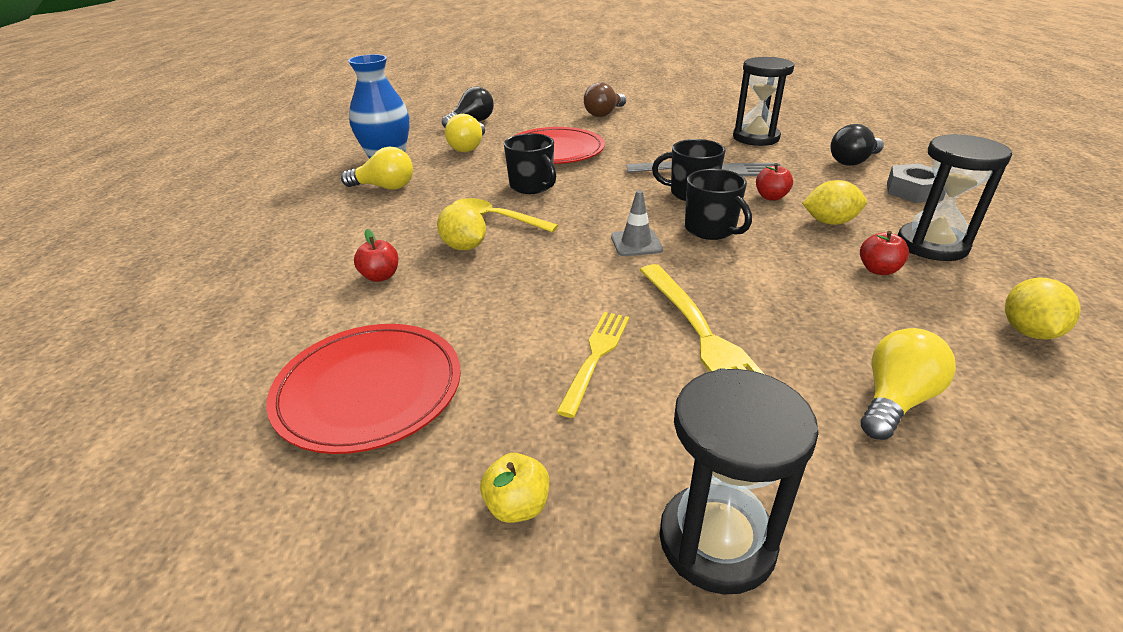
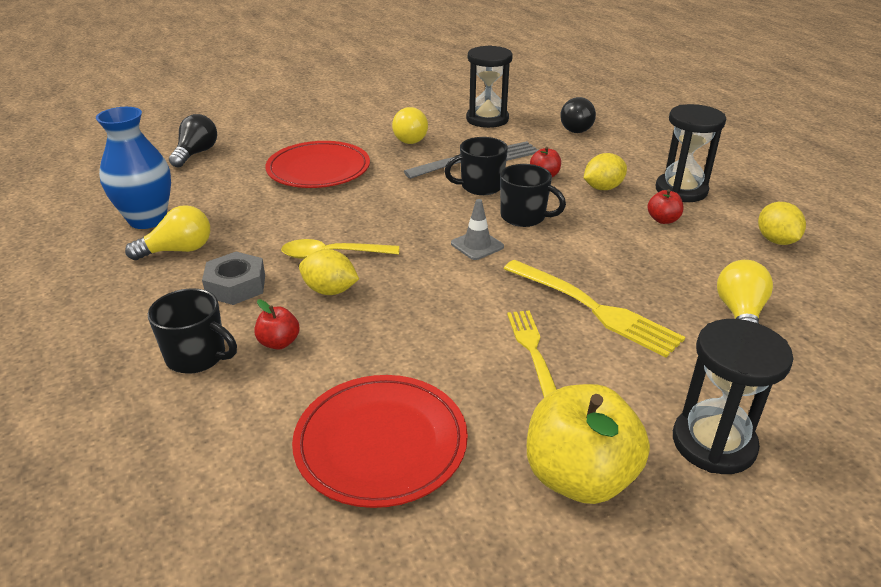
camera: 30 degrees left, 0 degrees up
yellow light bulb [445,114,485,152] -> yellow light bulb moved to [392,107,428,144]
yellow apple [480,453,549,523] -> yellow apple [527,384,650,504], size x2.16
black mug [504,133,556,194] -> black mug moved to [148,288,237,374]
brown light bulb [584,82,626,117] -> none
grey nut [887,163,945,203] -> grey nut moved to [202,252,265,305]

